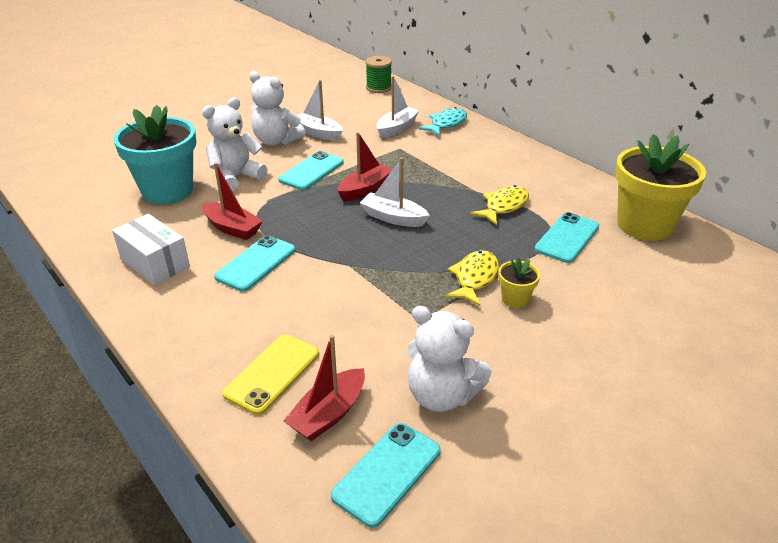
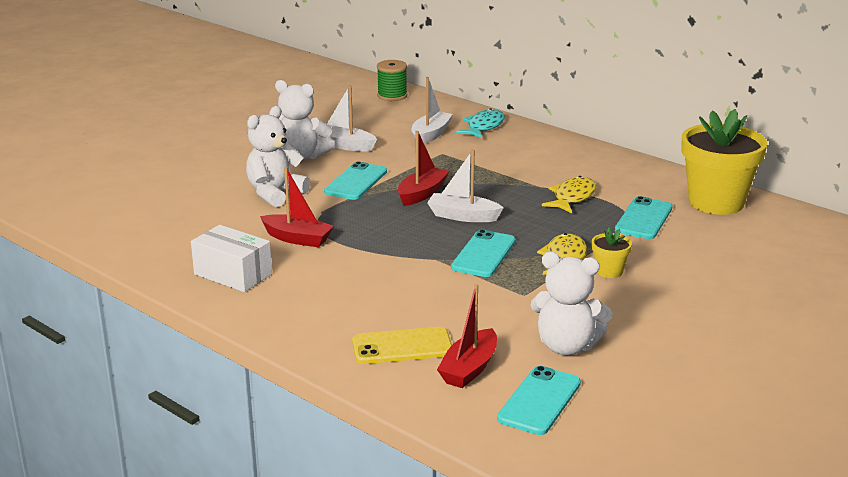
camera: 10 degrees left, 10 degrees down
turquoise flower pot [113,105,196,204] -> none
turquoise phone [214,235,295,291] -> turquoise phone moved to [451,230,516,277]
yellow phone [222,335,319,415] -> yellow phone turned 60 degrees clockwise [352,327,452,364]

